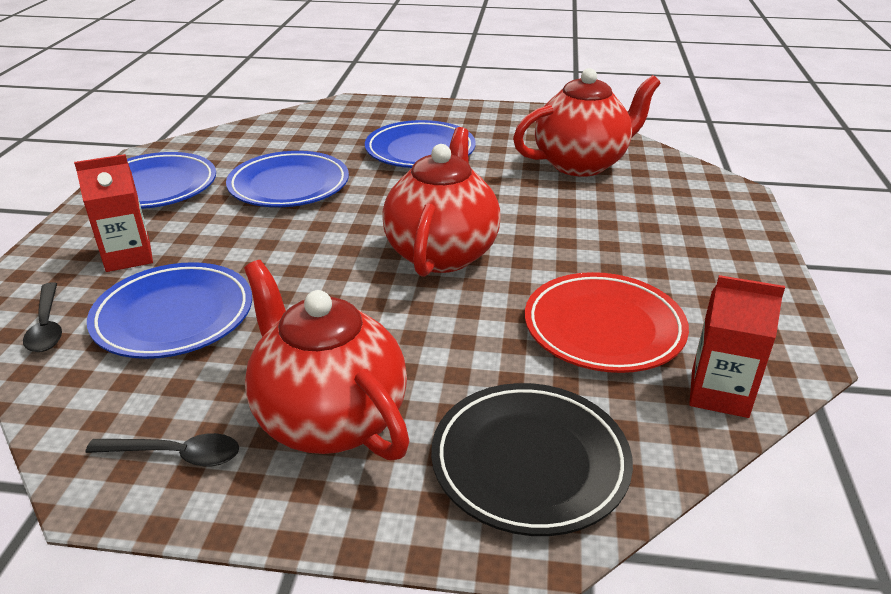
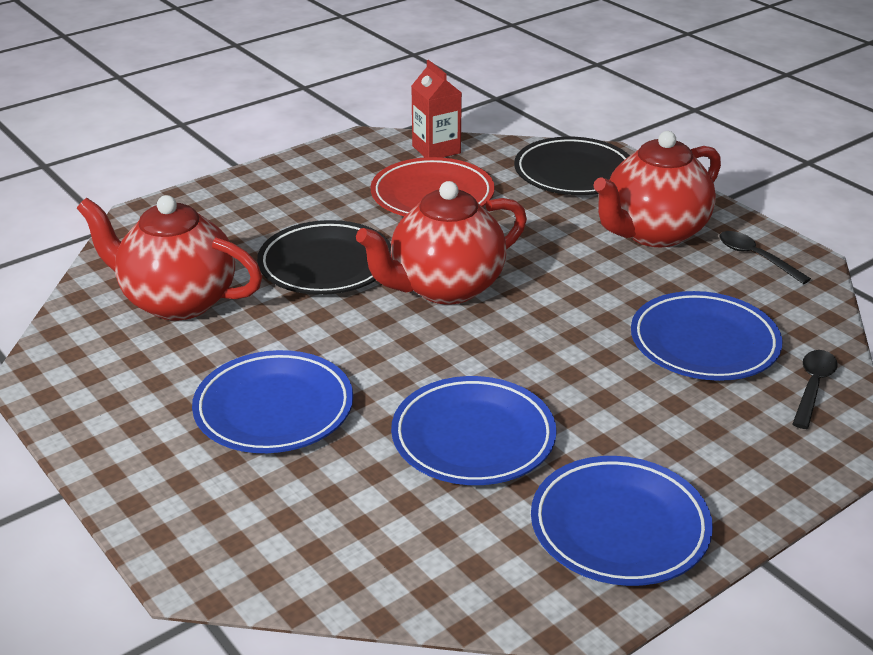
camera: 135 degrees left, 0 degrees up
red carton [74,154,153,272] -> none
red teapot [244,260,409,461] -> red teapot turned 45 degrees clockwise [593,131,721,247]
none -> black plate [257,220,391,295]

